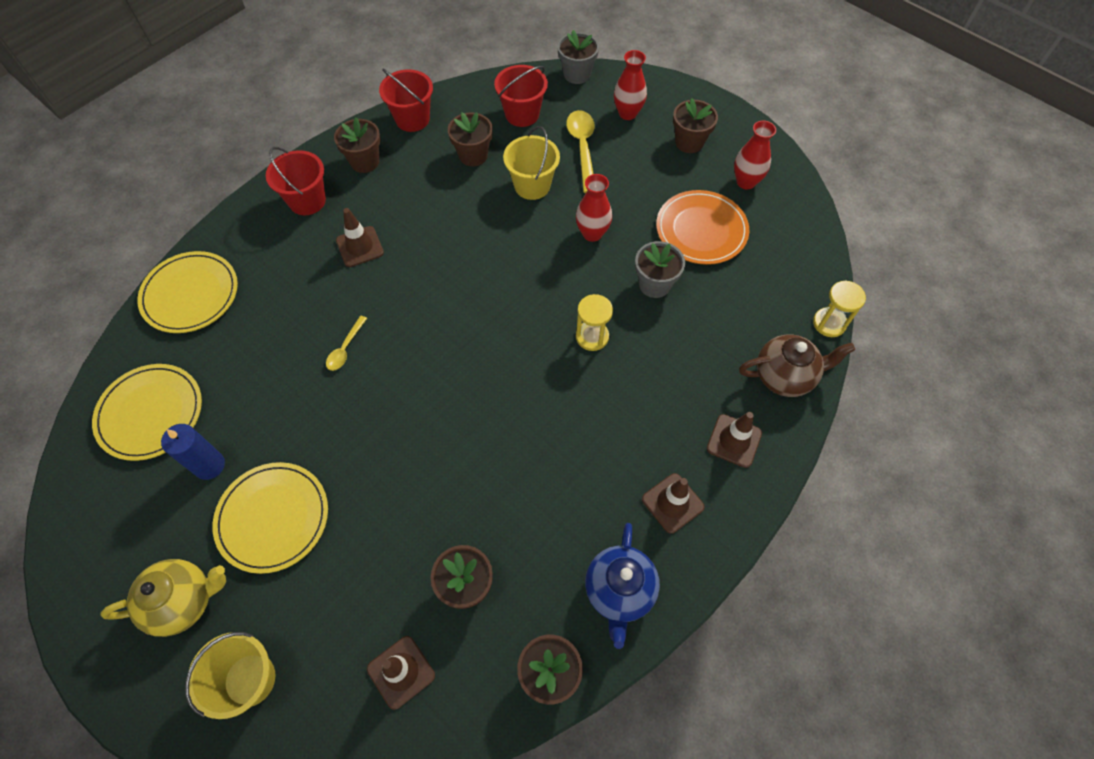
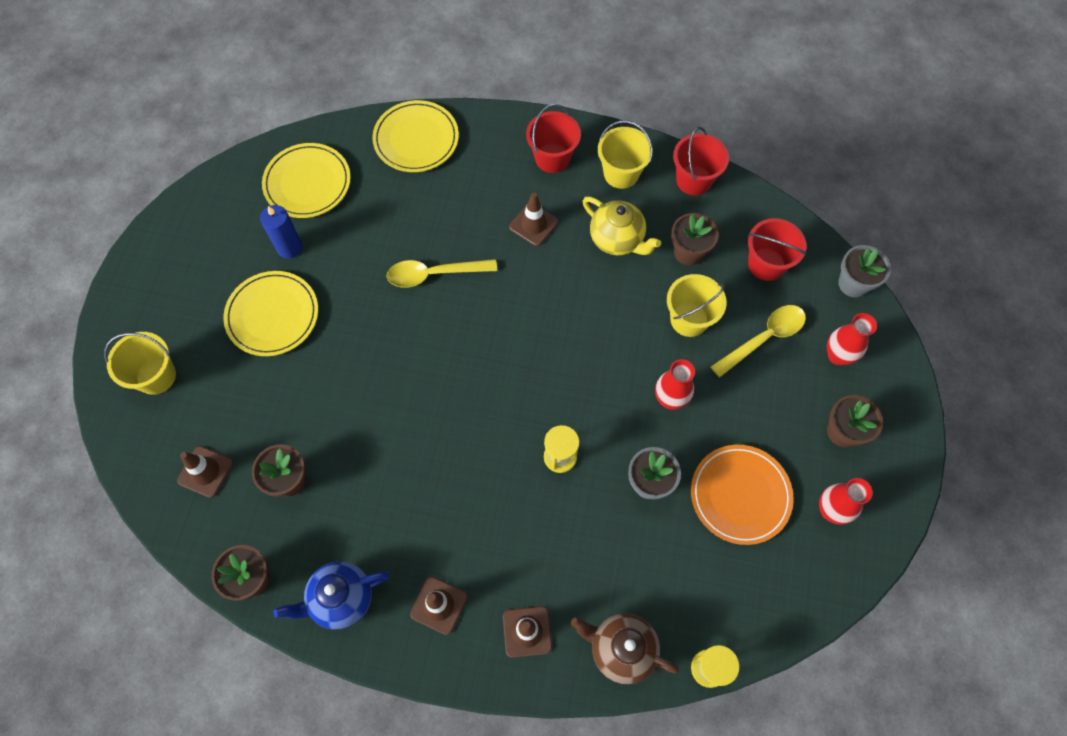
camera: 60 degrees right, 5 degrees up
yellow teapot [101,559,226,637] -> yellow teapot moved to [582,197,661,255]
yellow spoon [326,316,367,371] -> yellow spoon [387,259,497,288], size x1.77
brown flower pot [334,118,380,173] -> yellow bucket [598,120,653,189]
brown teapot [739,335,855,397] -> brown teapot turned 150 degrees clockwise [571,613,679,684]

